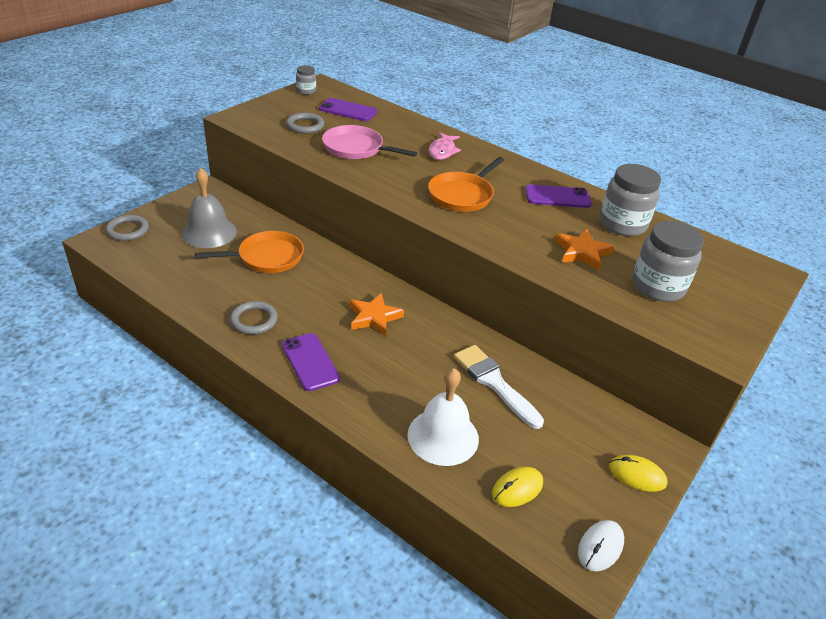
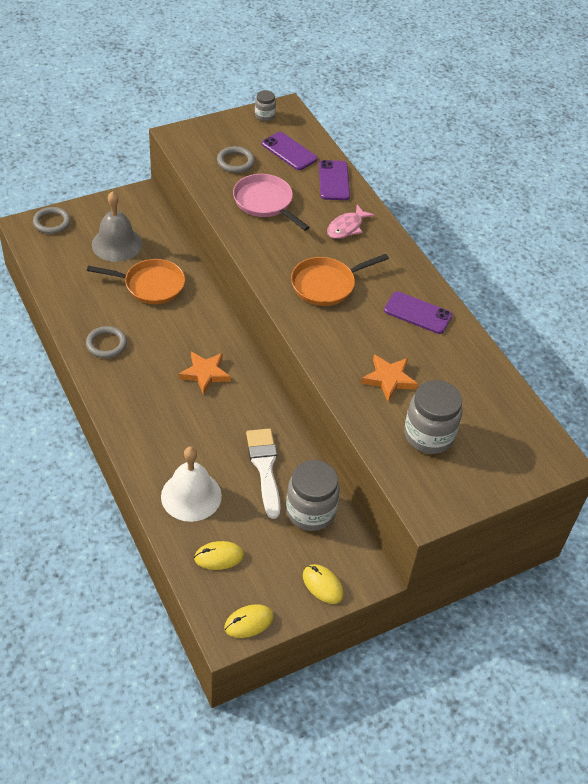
camera: 25 degrees right, 10 degrees up
purple phone [282,333,340,391] -> purple phone moved to [319,160,350,200]
white mouse [578,520,624,571] -> yellow mouse [224,604,274,638]
grey jar [600,164,661,236] -> grey jar moved to [286,460,340,531]

